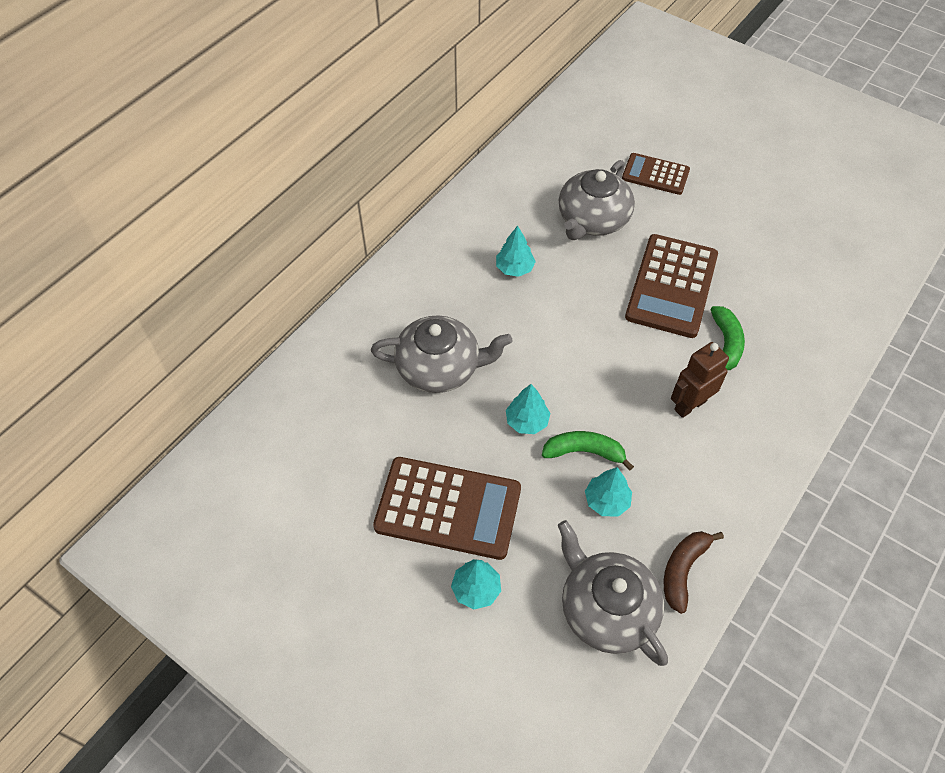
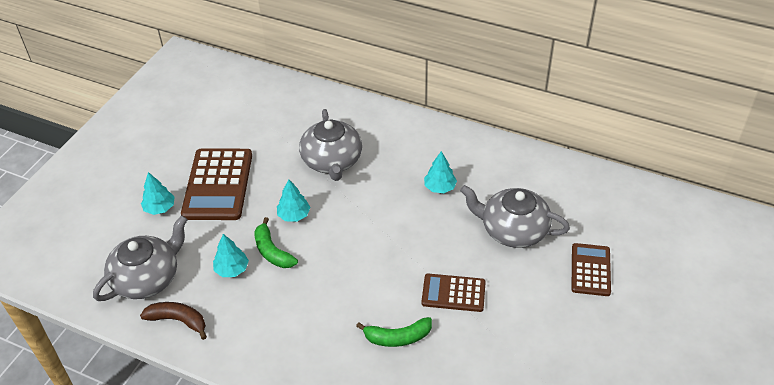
camera: 80 degrees right, 10 degrees down
green banana [542,431,634,471] -> green banana turned 150 degrees clockwise [254,217,298,268]
brown calculator [625,234,718,338] -> brown calculator [421,273,486,312], size x0.59
brown robot [671,342,729,418] -> none

